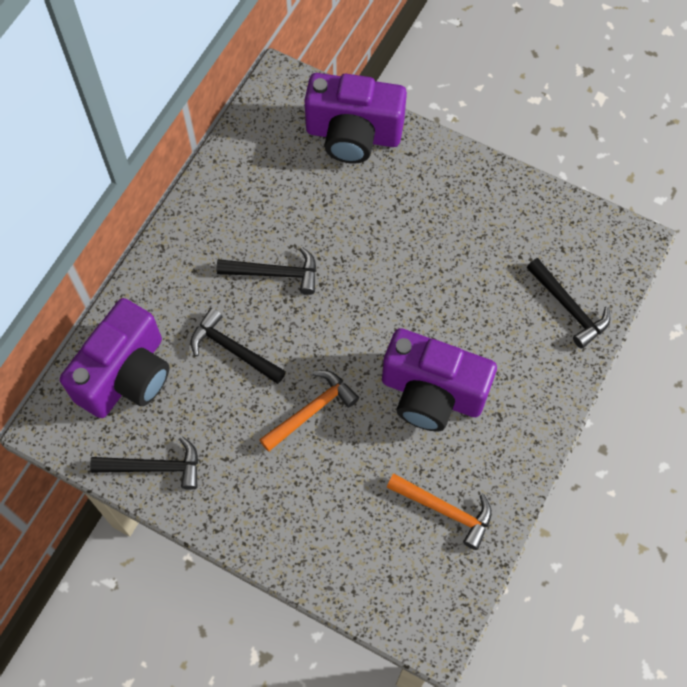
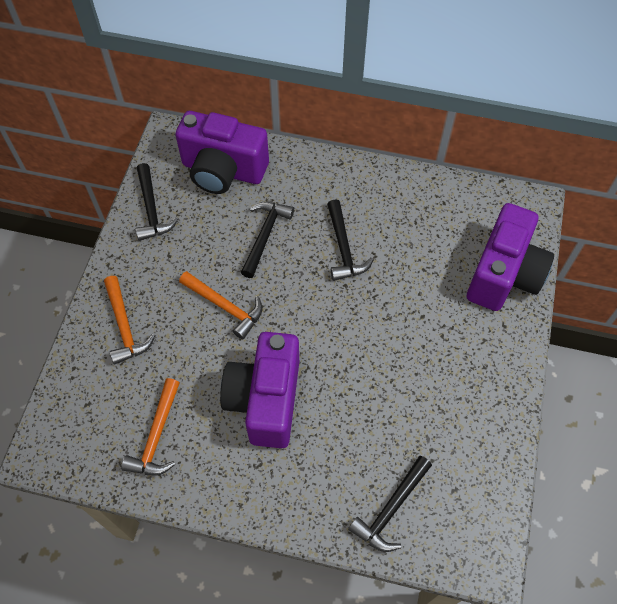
camera: 75 degrees right, 5 degrees down
purple camera [304,73,407,164] -> purple camera turned 150 degrees counterclockwise [467,203,554,311]
none -> orange hammer [104,276,155,364]

